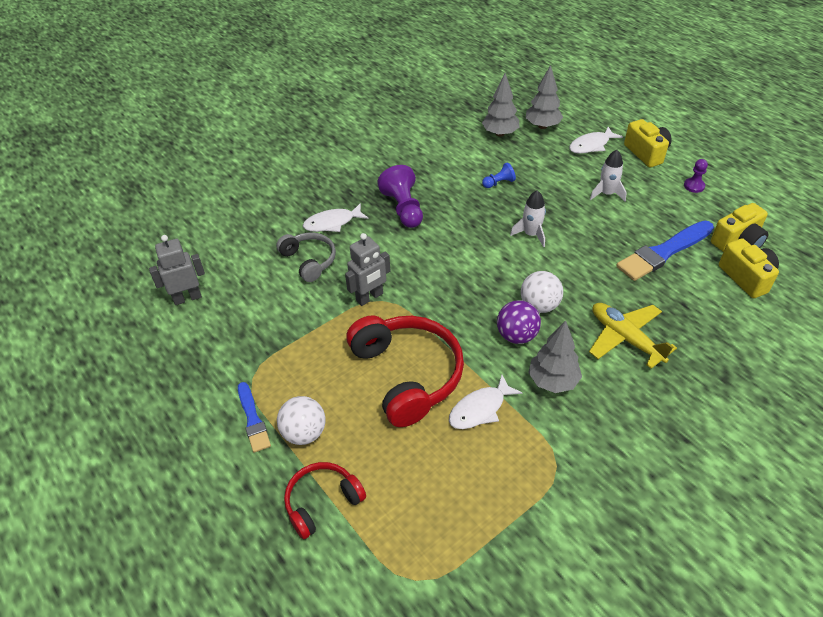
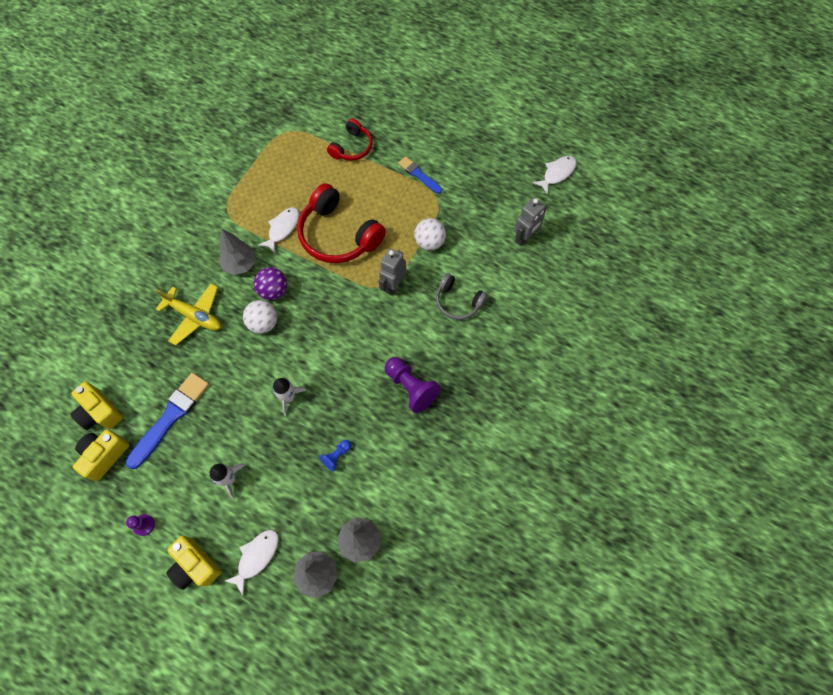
camera: 155 degrees right, 20 degrees up
white ball [277,396,326,445] -> white ball moved to [414,218,446,250]
white fish [303,203,369,232] -> white fish moved to [533,156,577,195]

